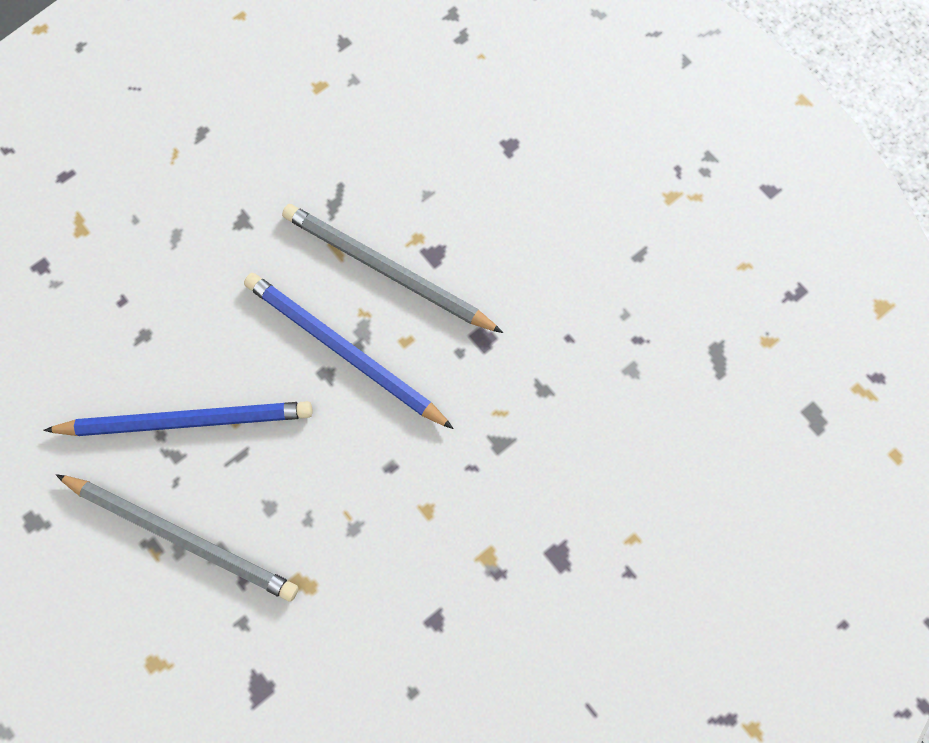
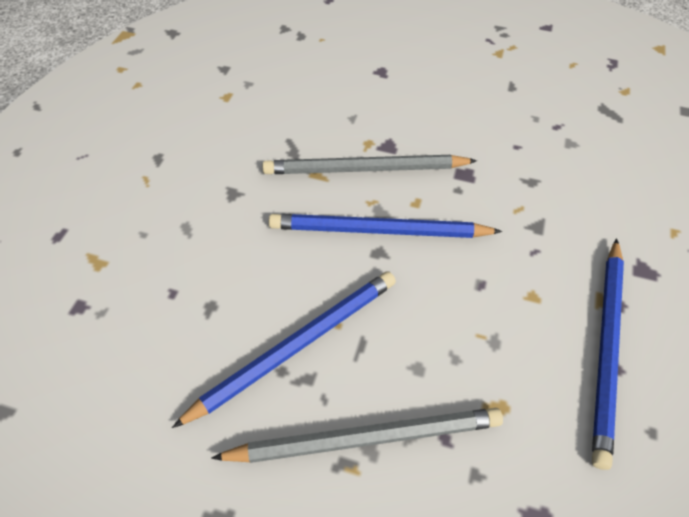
camera: 35 degrees left, 20 degrees down
none -> blue pencil [592,238,624,470]

